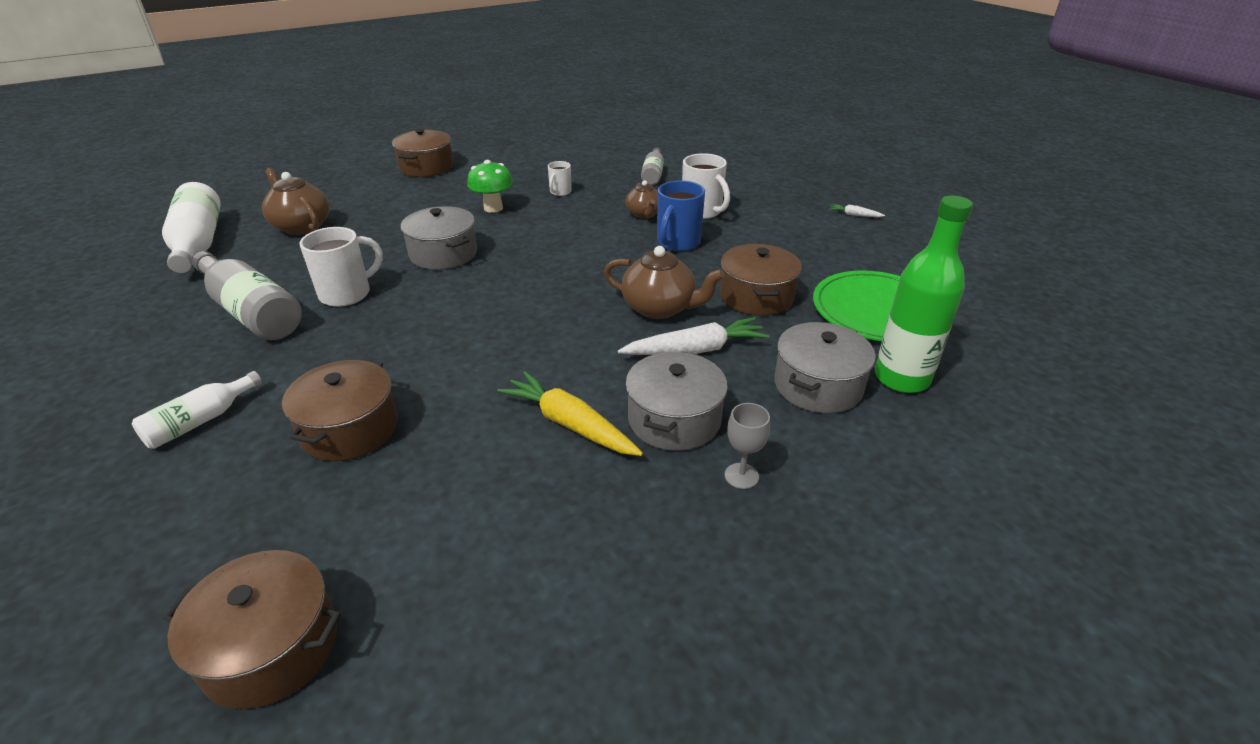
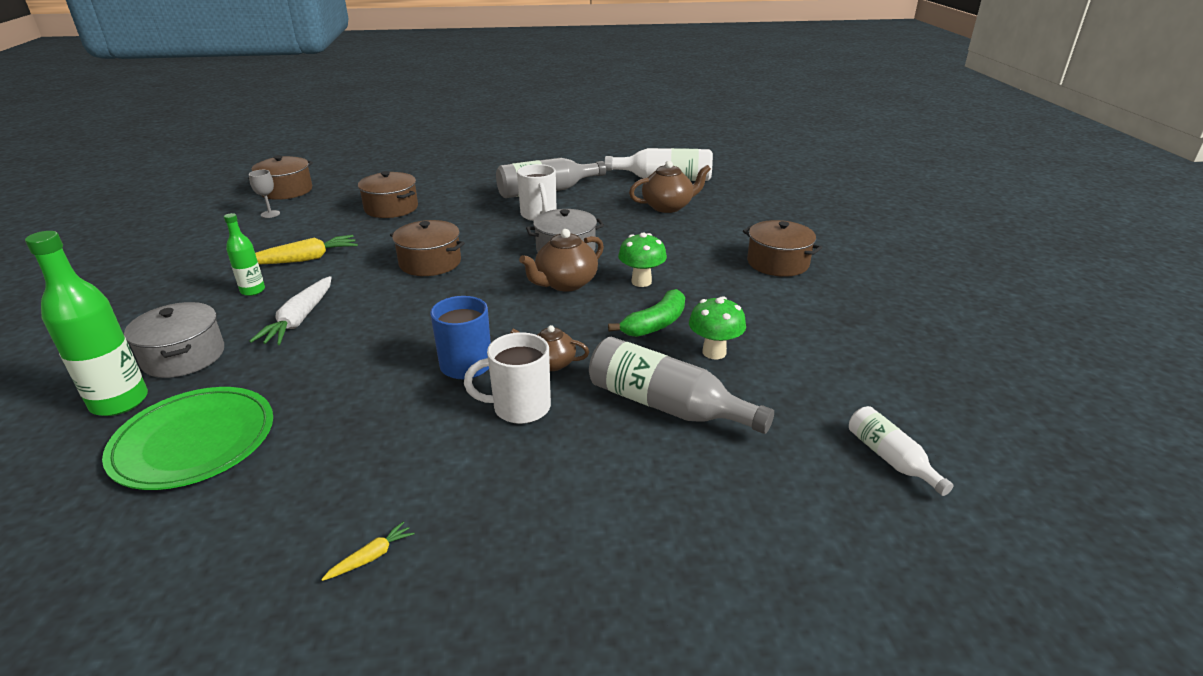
camera: 115 degrees right, 5 degrees down
white bottle [132,371,262,449] -> white bottle moved to [849,406,954,496]
white mug [548,161,572,196] -> green banana [608,289,685,337]
brown teapot [604,246,725,319] -> brown teapot moved to [519,229,604,291]
grey pot [625,352,728,451] -> green bottle [224,213,265,296]
grey bottle [641,147,664,185] -> grey bottle [589,337,774,434], size x1.77
brown pot [720,244,802,316] -> brown pot moved to [390,220,465,276]
grey goblet [725,403,770,489] -> grey goblet moved to [249,170,280,218]
white carrot [829,204,885,217] -> yellow carrot [321,521,415,581]
none -> green mushroom [689,296,746,359]

